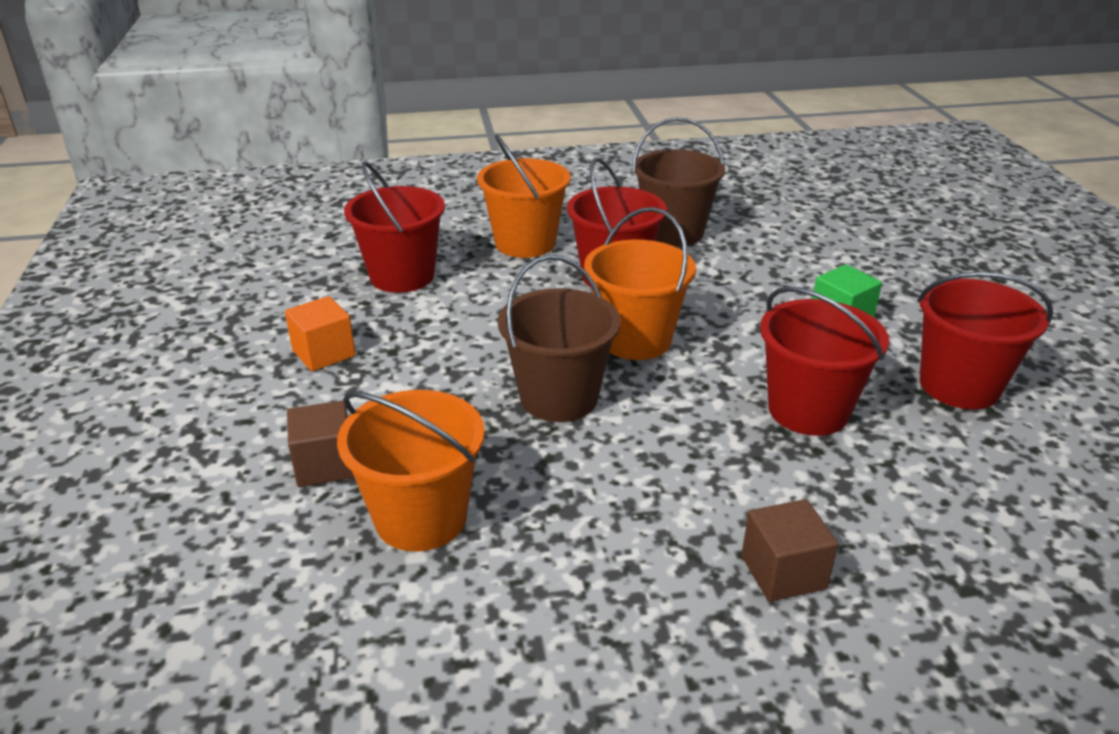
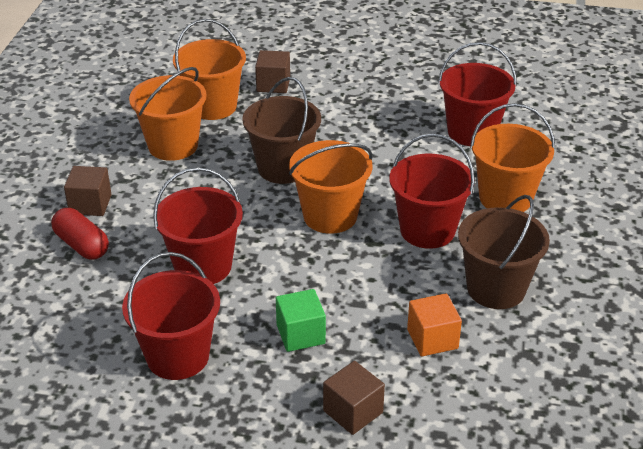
camera: 110 degrees right, 5 degrees up
orange cube [285,296,356,371] -> orange cube moved to [407,293,462,357]
none -> red capsule [51,208,109,260]
none -> orange bucket [129,67,207,161]
none -> brown cube [323,361,385,435]

